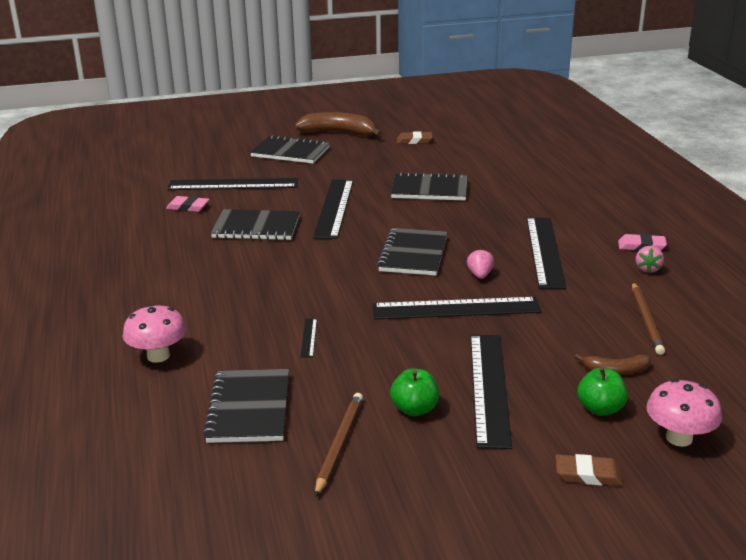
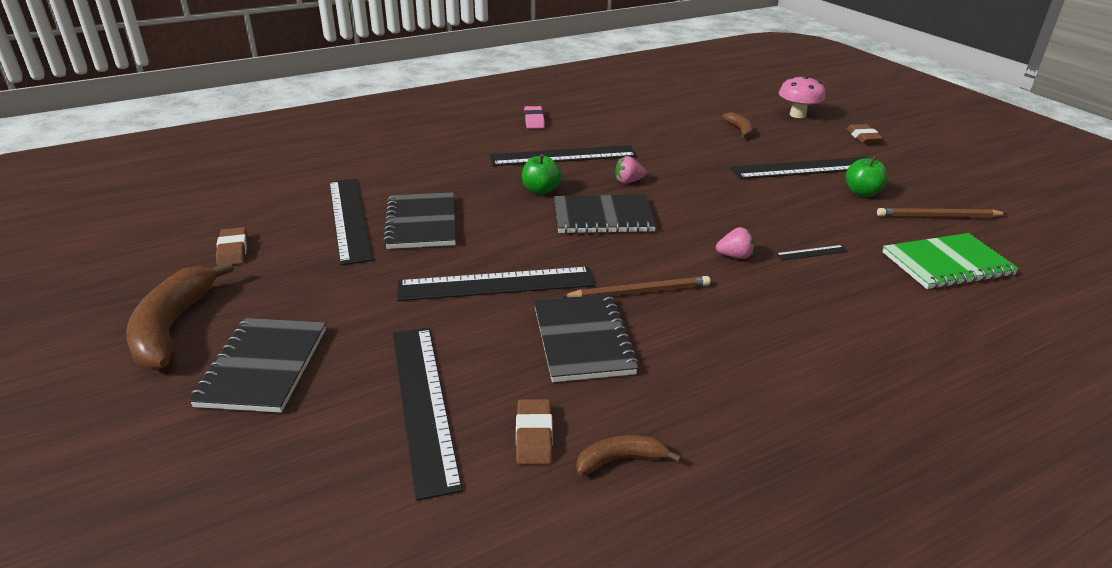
camera: 105 degrees left, 5 degrees up
pink mushroom [123,304,187,363] -> none
pink eraser [166,196,210,212] -> brown eraser [516,399,553,465]
black notebook [203,369,289,443] -> green notebook [882,233,1019,289]
black ruler [372,297,541,319] -> black ruler moved to [329,179,373,265]
green apple [577,367,628,416] -> green apple moved to [522,154,562,195]
brown pencil [632,282,665,355] -> brown pencil moved to [561,276,710,298]
pink strawberry [636,246,664,273] -> pink strawberry moved to [716,227,754,259]
none -> brown banana [576,435,681,475]

